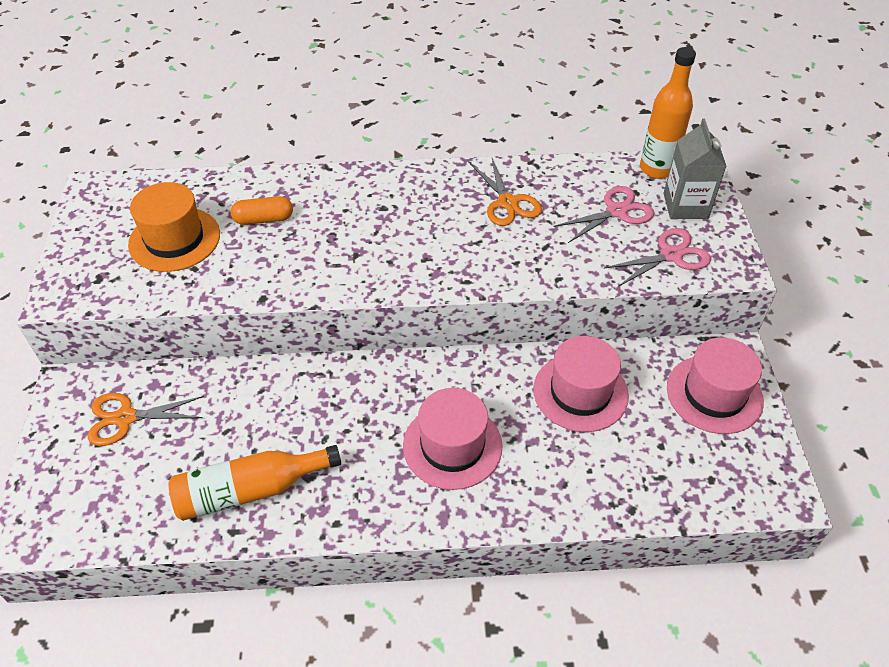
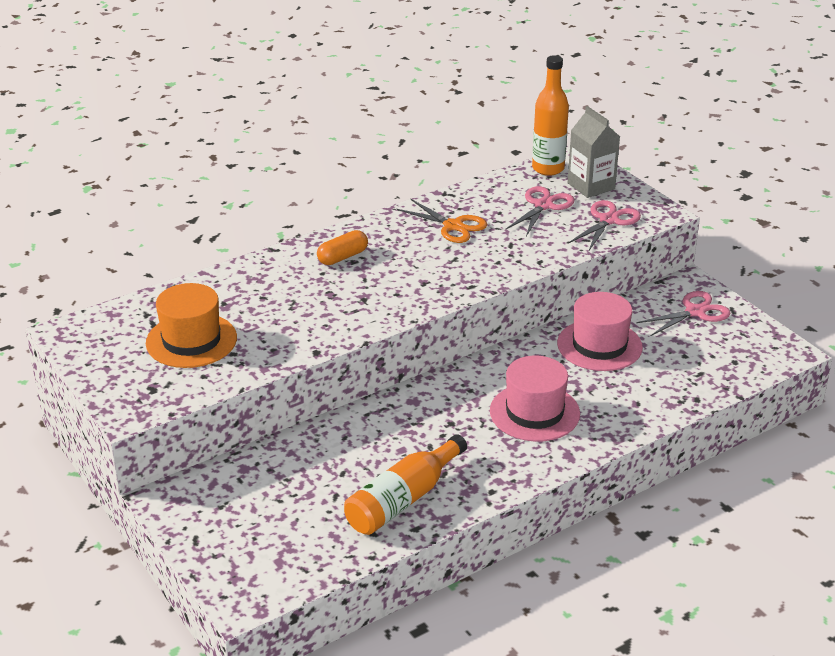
camera: 30 degrees left, 15 degrees down
orange scissors [88,393,204,446] -> none
orange capsule [231,196,293,225] -> orange capsule moved to [317,230,368,265]
pink hat [667,338,764,434] -> pink scissors [636,291,731,336]

